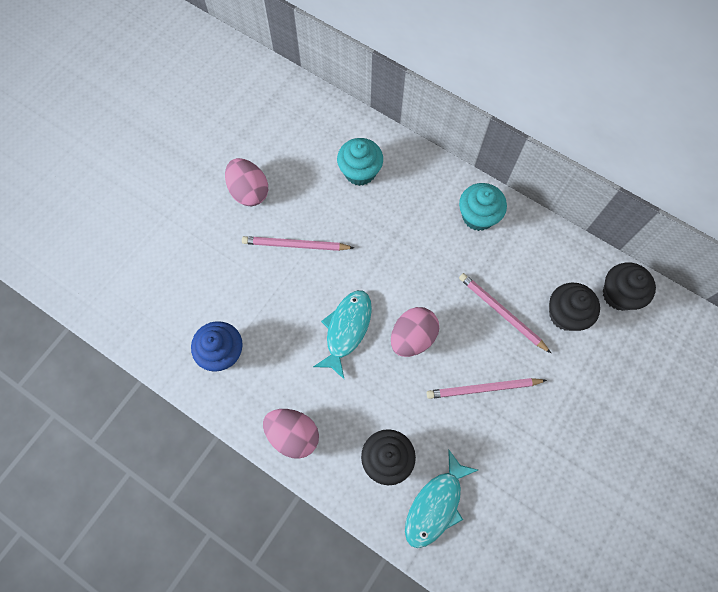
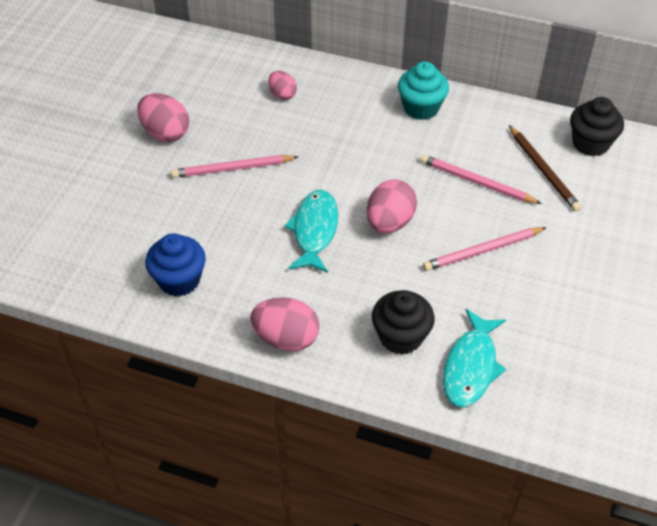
camera: 15 degrees left, 20 degrees down
turquoise cupcake [337,138,383,186] -> pink egg [268,71,297,100]
black cupcake [549,283,600,331] -> brown pencil [509,125,582,212]

